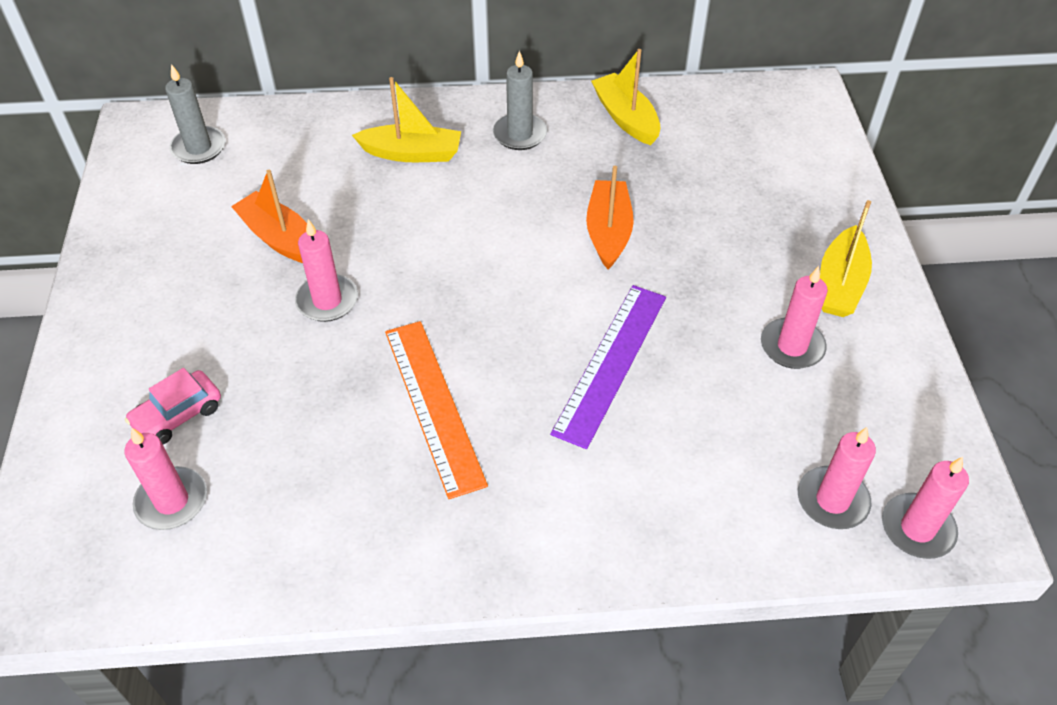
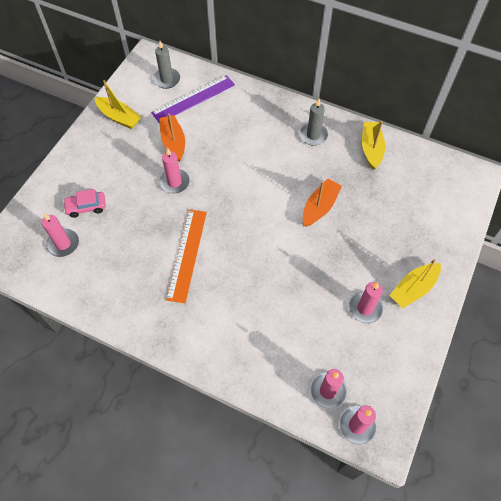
camera: 30 degrees right, 10 degrees up
yellow boat [352,77,461,162] -> yellow boat moved to [95,80,141,129]
purple ruler [550,285,666,449] -> purple ruler moved to [151,75,235,123]

